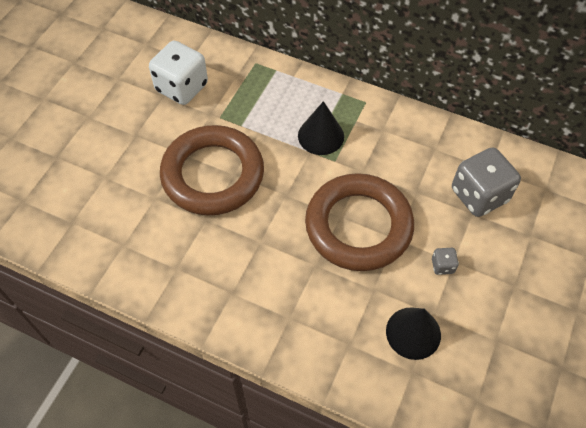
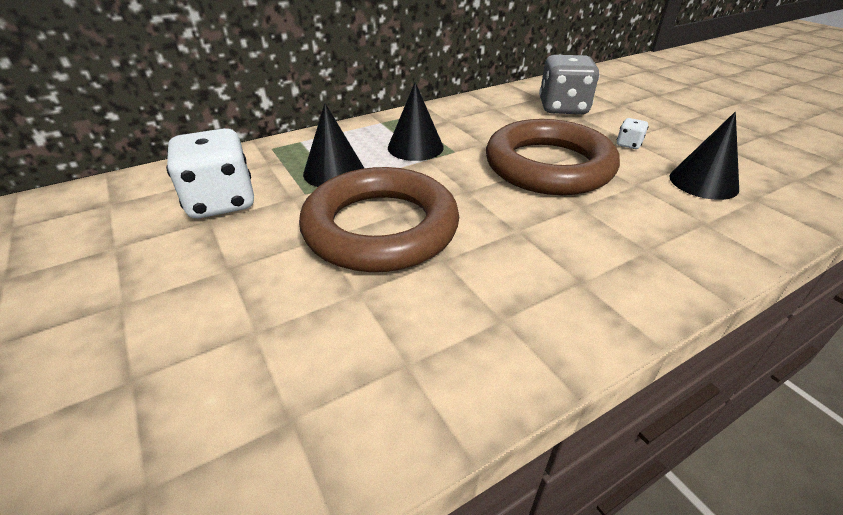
camera: 55 degrees left, 20 degrees down
grey dice [432,248,459,275] -> white dice [617,118,648,149]
none -> black cone [303,103,364,187]

